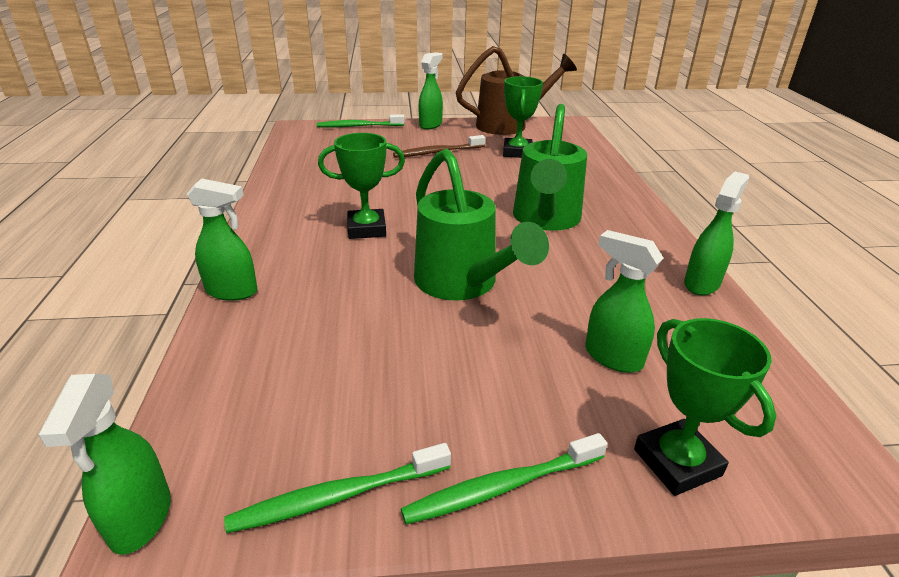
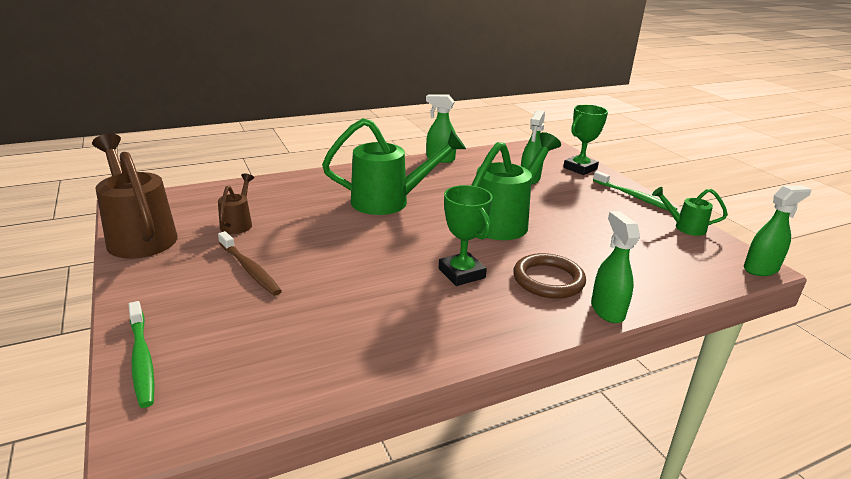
camera: 110 degrees left, 5 degrees down
green toothbrush [224,443,451,533] -> green watering can [652,187,728,236]
green spray bottle [418,52,443,130] -> none
green trophy [503,76,543,158] -> brown watering can [218,173,254,234]
none -> brown ring [513,253,586,299]

